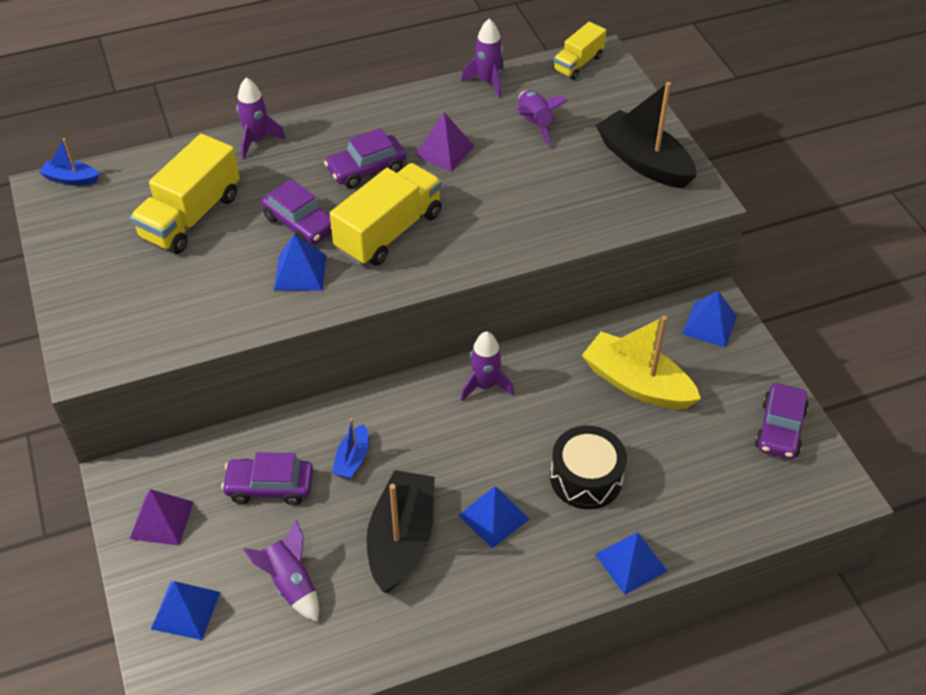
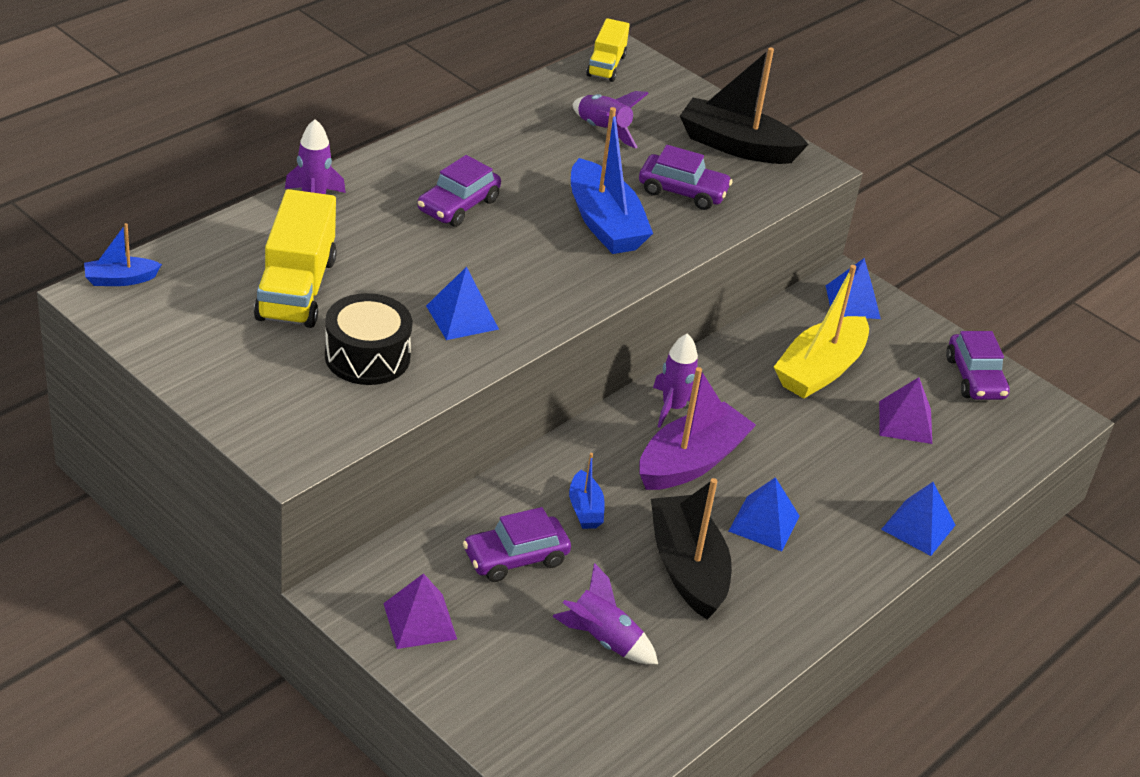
camera: 30 degrees left, 10 degrees down
blue pyramid [151,581,220,640] -> none
purple car [261,179,332,245] -> purple car moved to [639,145,732,210]
yellow truck [330,163,442,266] -> none
purple pyramid [415,112,475,172] -> purple pyramid moved to [879,377,932,444]
purple rocket [461,18,504,98] -> none
black drum [550,426,627,509] -> black drum moved to [325,293,413,385]
yellow boat [582,316,701,409] -> yellow boat turned 60 degrees counterclockwise [774,265,869,399]
none -> blue boat [571,107,653,254]
none -> purple boat [639,367,756,490]

